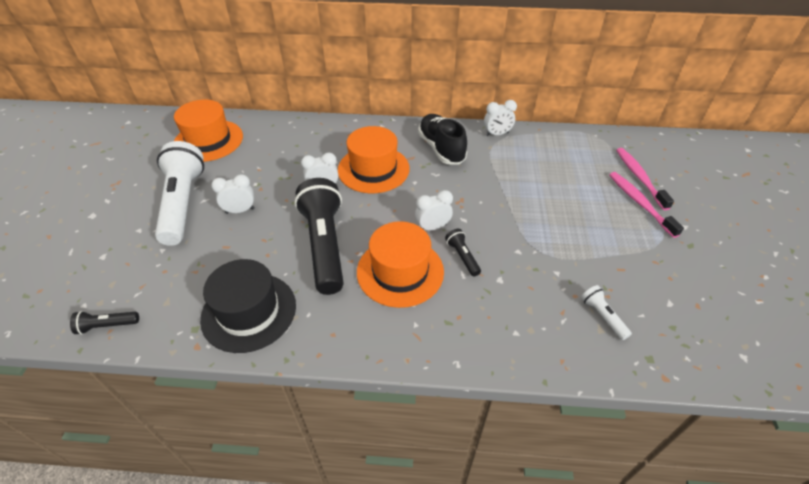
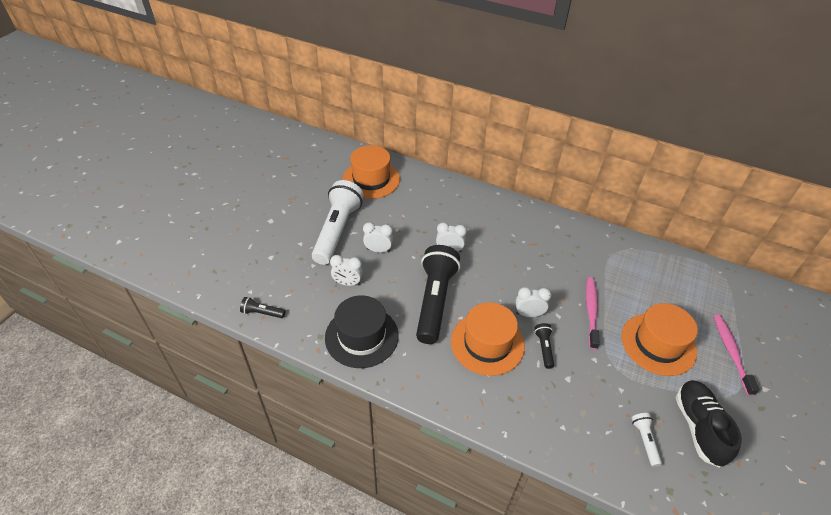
camera: 20 degrees right, 0 degrees up
orange hat [338,126,410,193] -> orange hat moved to [621,303,698,376]
black shoe [418,114,467,165] -> black shoe moved to [675,380,742,468]
white clock [484,100,517,136] -> white clock moved to [330,255,363,286]
pink toothbrush [616,148,674,210] -> pink toothbrush moved to [586,277,600,350]

